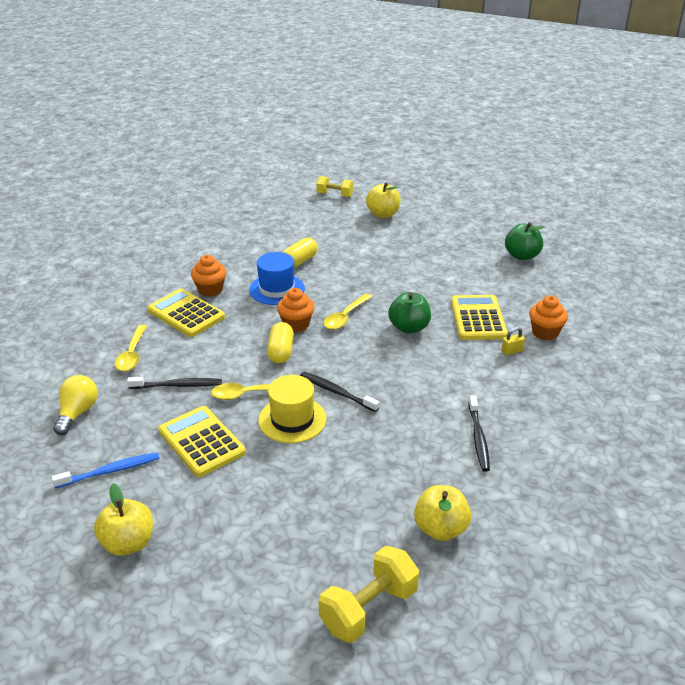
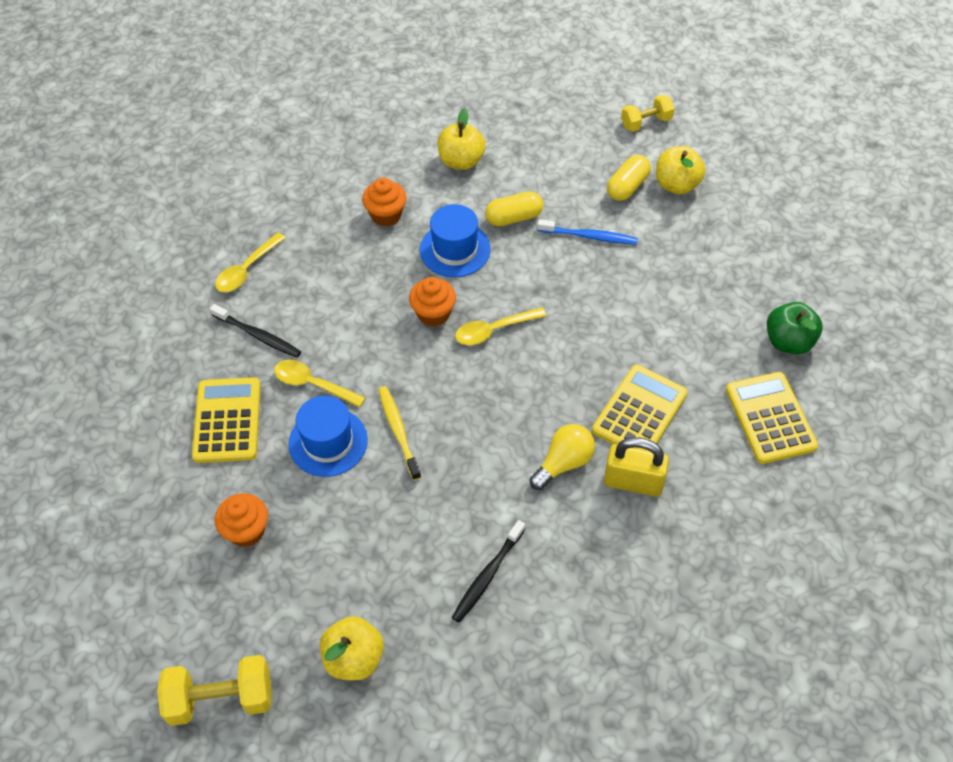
camera: 35 degrees right, 20 degrees up
blue toothbrush [52,452,159,488] -> blue toothbrush moved to [537,219,638,245]
yellow light bulb [53,375,98,435] -> yellow light bulb moved to [530,424,595,490]
yellow apple [94,483,153,556] -> yellow apple moved to [437,108,486,170]
yellow calculator [147,289,225,337] -> yellow calculator moved to [726,372,818,464]
yellow hat [258,375,326,443] -> blue hat [289,396,368,477]
yellow capsule [267,322,294,363] -> yellow capsule moved to [607,155,651,201]
black toothbrush [300,372,379,412] -> yellow toothbrush [378,386,421,480]
yellow dumbbell [316,176,353,197] -> yellow dumbbell turned 75 degrees counterclockwise [621,94,675,132]
green apple [388,292,431,334] -> none
yellow padlock [501,327,525,355] -> yellow padlock [604,437,669,496], size x2.11
orange cupcake [529,296,568,340] -> orange cupcake moved to [215,493,268,547]

